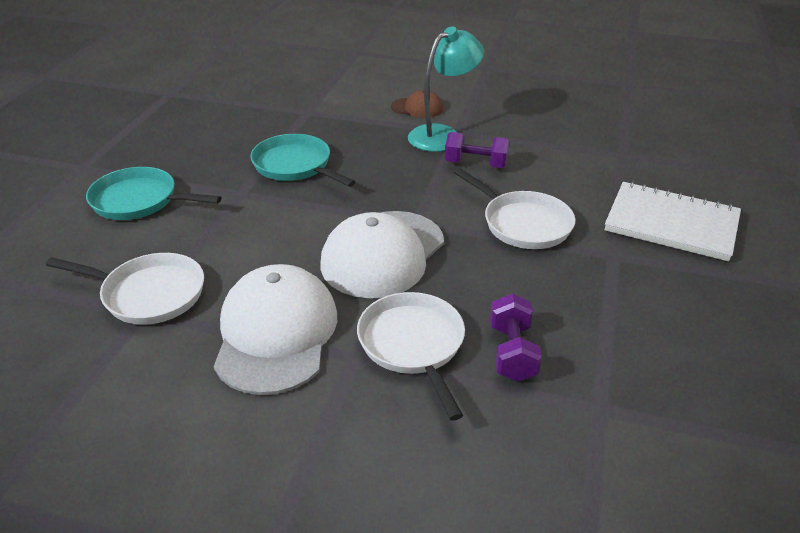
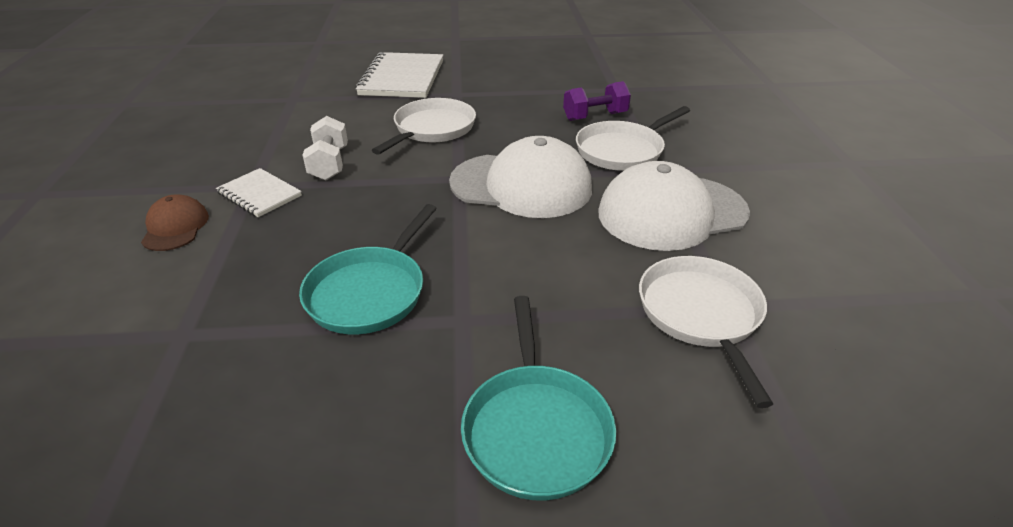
camera: 110 degrees left, 0 degrees up
turquoise lamp [408,27,484,152] -> white notebook [216,168,302,217]
purple dumbbell [445,132,510,168] -> white dumbbell [303,116,348,180]

